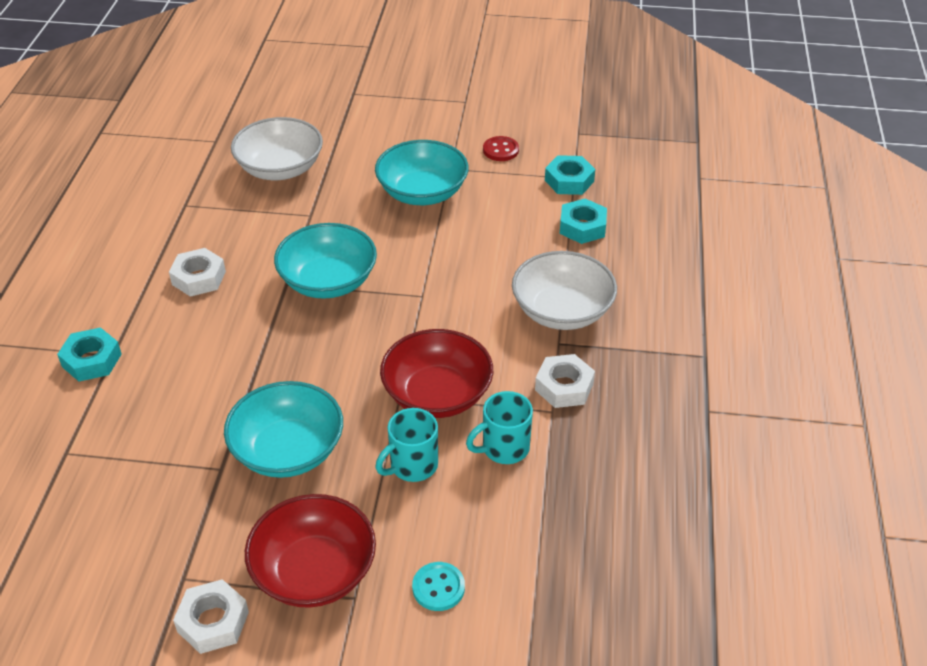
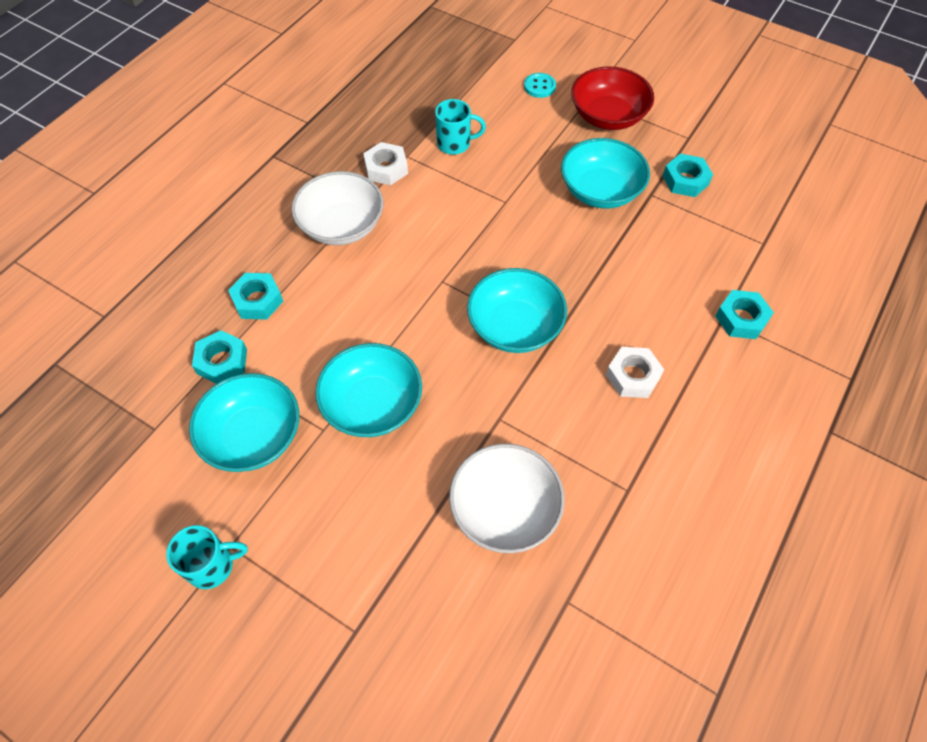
camera: 155 degrees left, 15 degrees up
white nut [173,579,249,654] -> none
turquoise mug [376,408,438,482] -> turquoise mug moved to [166,525,248,589]
red bowl [380,329,493,418] -> none
red button [483,136,519,161] -> turquoise bowl [189,373,299,472]
none -> turquoise nut [663,154,713,197]

